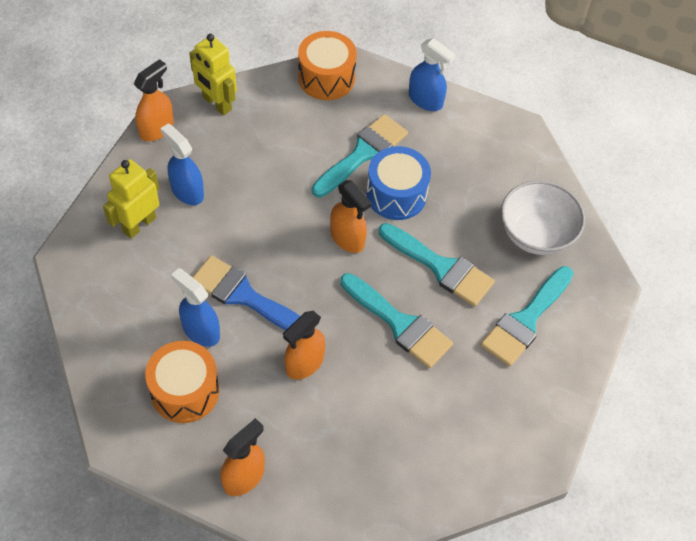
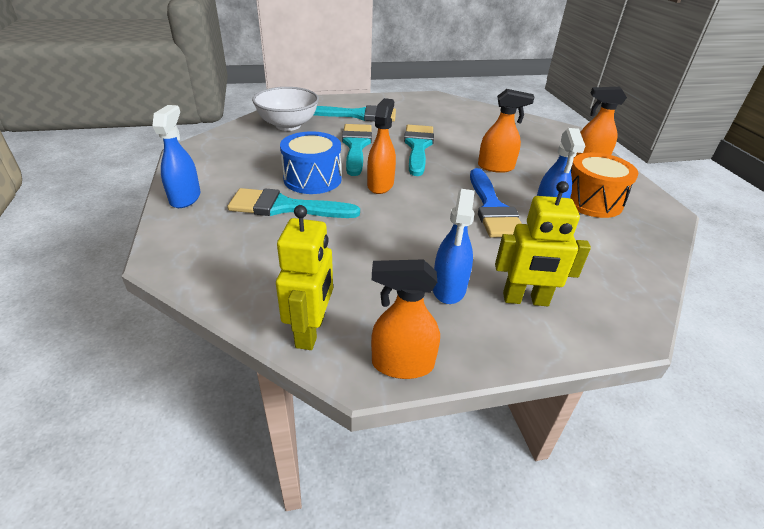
camera: 125 degrees left, 20 degrees down
orange drum [298,31,357,100] -> none

